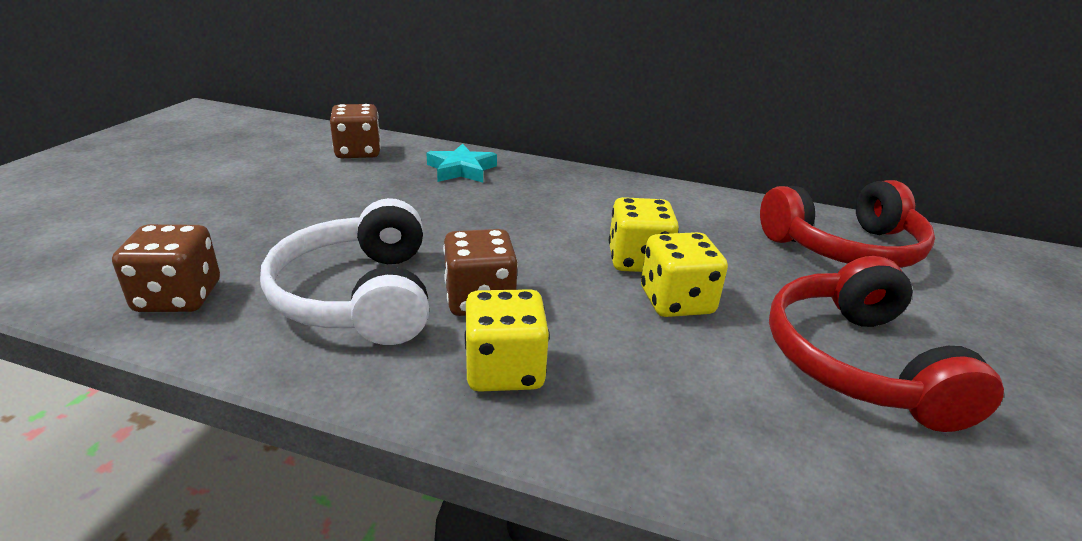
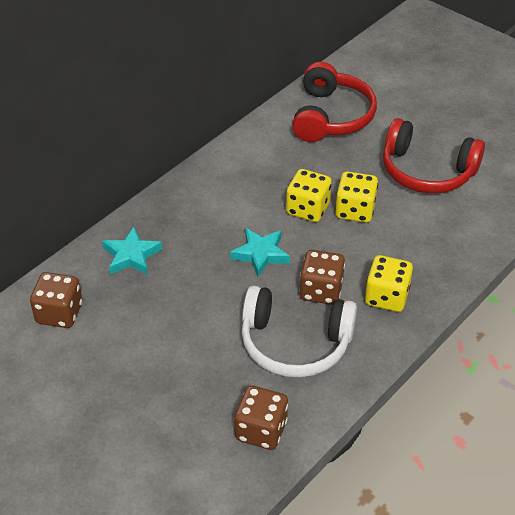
camera: 65 degrees left, 15 degrees up
none -> turquoise star [230,228,290,277]

